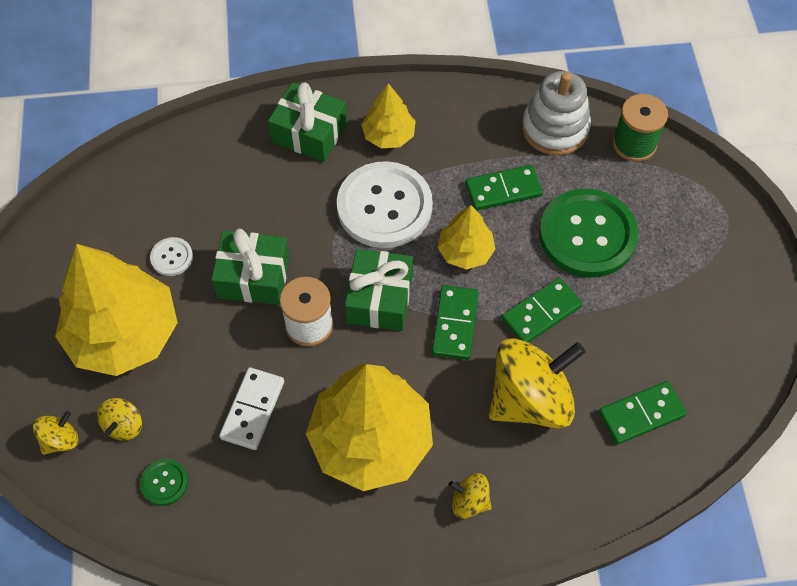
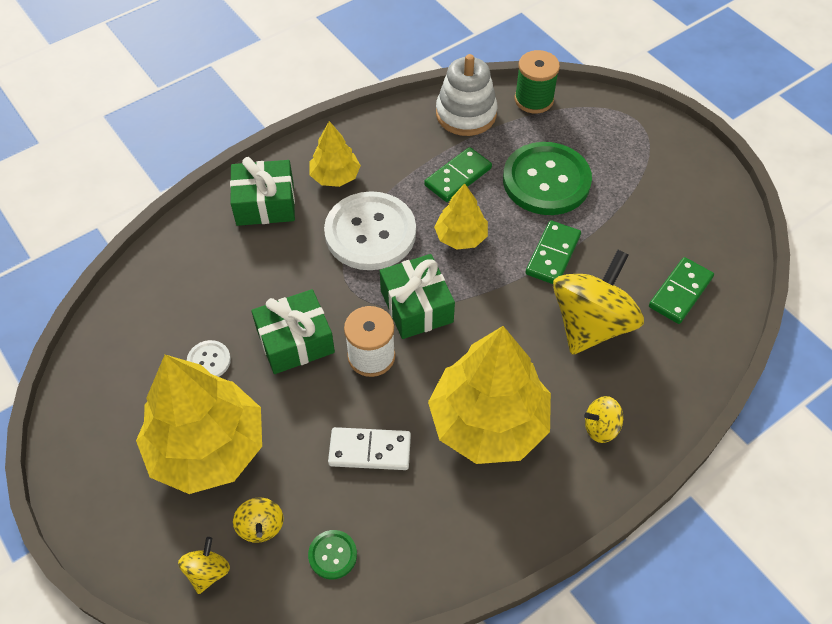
camera: 30 degrees left, 5 degrees down
white domino [219,367,284,450] -> white domino turned 75 degrees counterclockwise [328,427,411,470]
green domino [432,285,479,360] -> none

